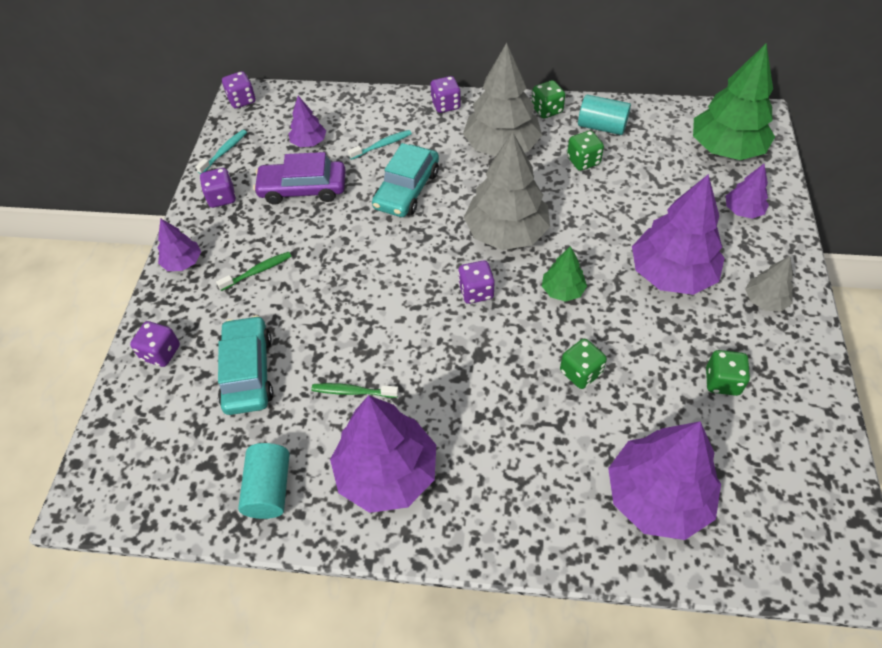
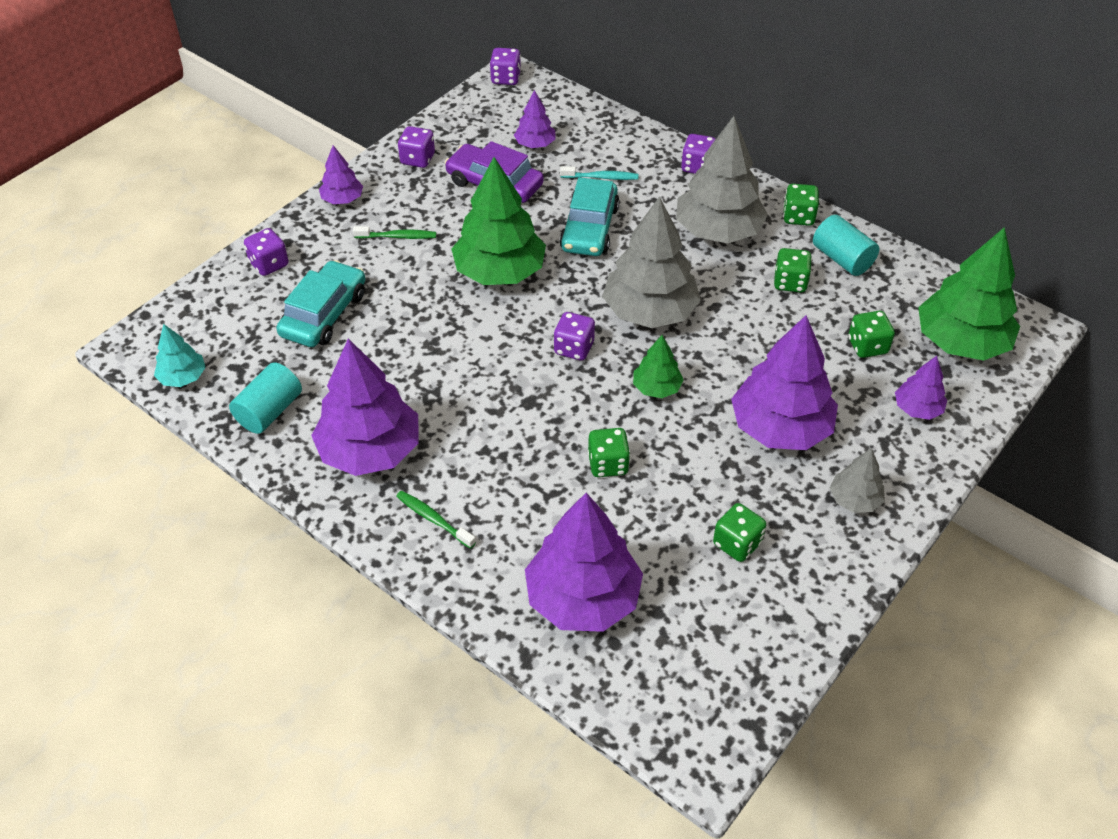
camera: 30 degrees right, 5 degrees down
turquoise toothbrush [195,130,247,174] -> none
green toothbrush [311,383,399,398] -> green toothbrush moved to [396,490,476,549]
turquoise car [372,143,439,217] -> turquoise car turned 45 degrees counterclockwise [559,177,620,256]
none -> turquoise tree [154,324,206,387]
none -> green tree [451,157,546,285]
none -> green dice [848,311,895,358]

